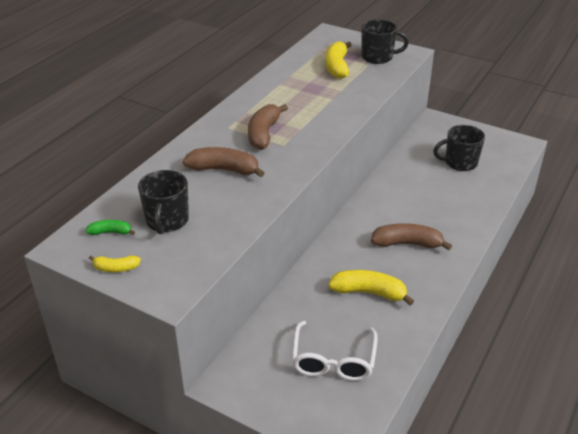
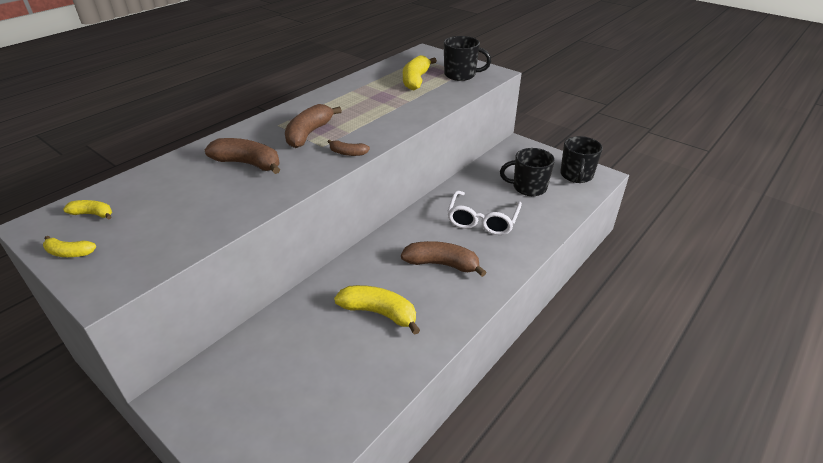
camera: 10 degrees right, 0 degrees up
green banana [86,220,135,235] -> yellow banana [63,200,112,219]
black mug [138,170,189,234] -> black mug moved to [560,136,603,183]
white glasses [292,321,378,381] -> white glasses moved to [447,191,522,235]
none -> brown banana [328,140,370,156]

